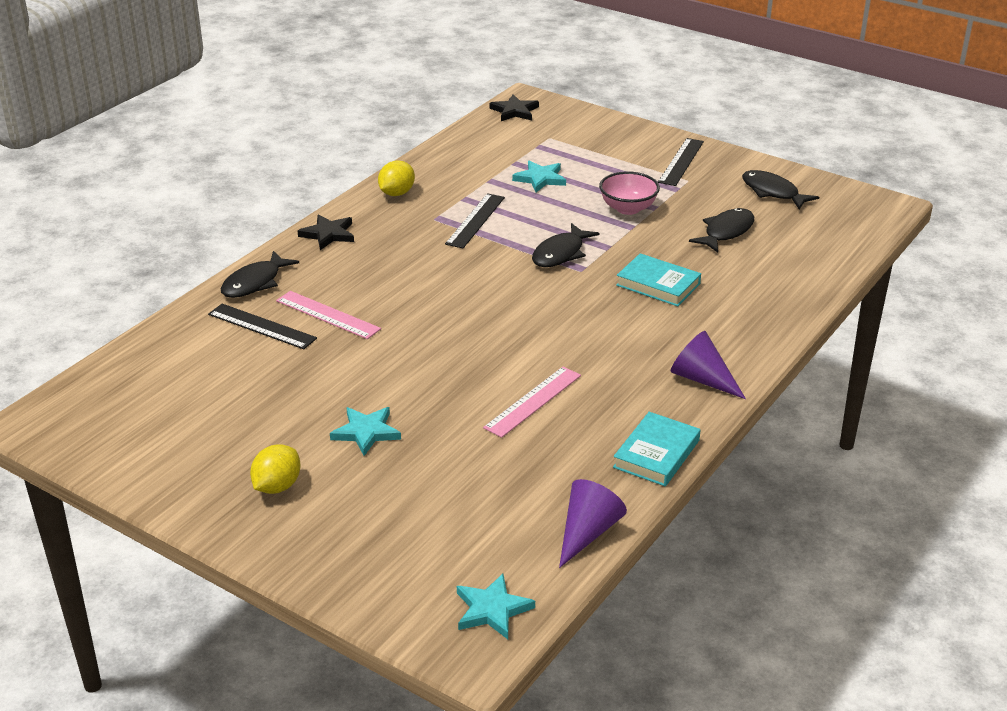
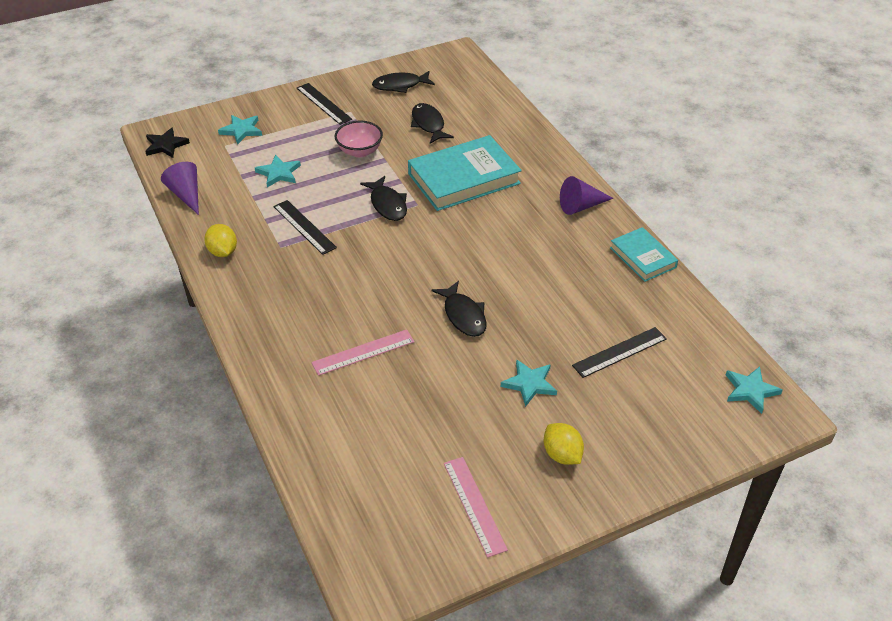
camera: 60 degrees left, 10 degrees up
black ruler [208,304,317,349] -> black ruler moved to [572,327,667,378]
black fish [221,251,299,298] -> black fish moved to [432,281,487,337]
black star [298,214,354,250] -> none
pink ruler [483,367,581,438] -> pink ruler moved to [444,457,508,558]
purple cone [559,479,627,568] -> purple cone moved to [161,162,199,215]
turquoise book [616,253,701,306] -> turquoise book [408,135,522,211], size x1.77
none -> turquoise star [218,115,262,144]

